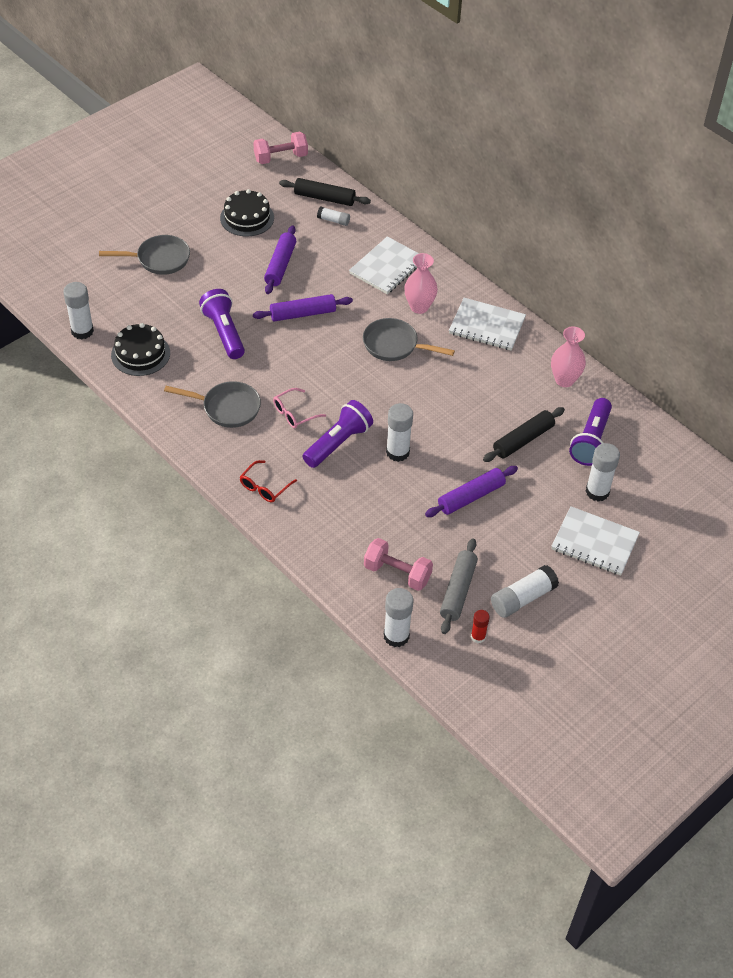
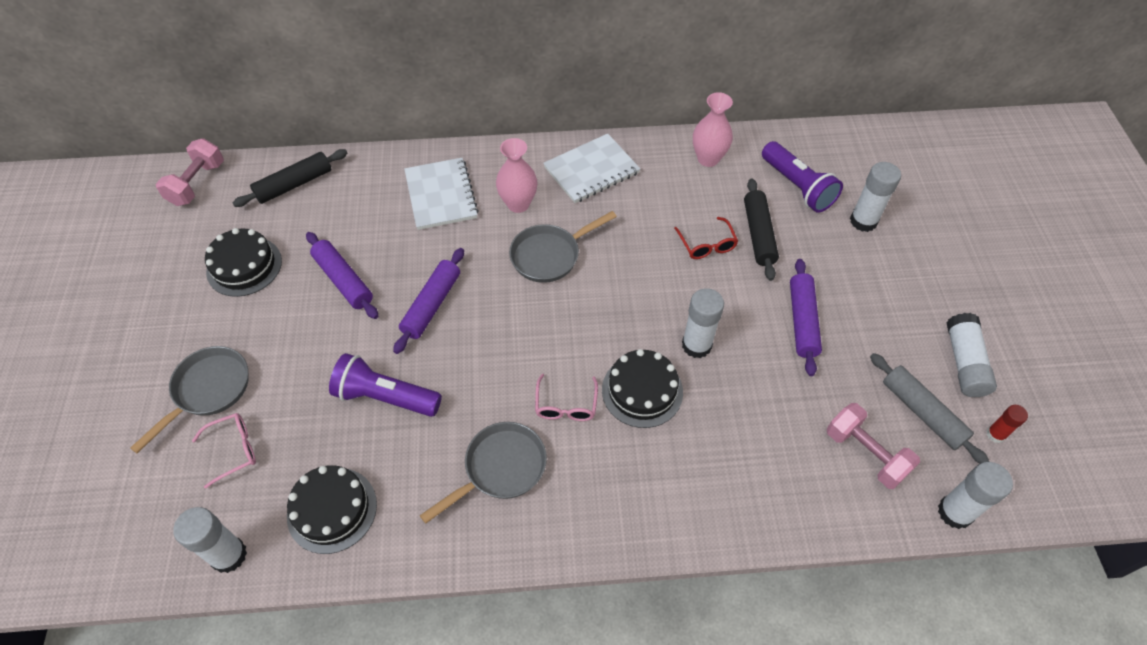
camera: 50 degrees left, 5 degrees up
red glasses [240,460,297,502] -> red glasses moved to [674,217,738,259]
purple flashlight [303,400,373,468] -> black cake [602,349,683,428]
white glue stick [317,206,350,226] -> none
pink dumbbell [364,538,433,591] -> pink dumbbell turned 75 degrees clockwise [827,403,920,489]
white notebook [551,506,640,576] -> none
none -> pink glasses [192,413,256,489]

